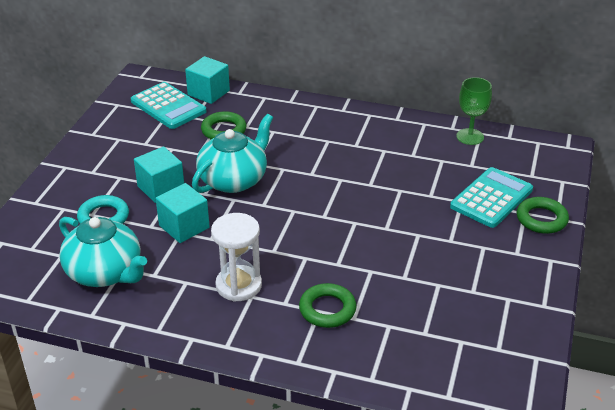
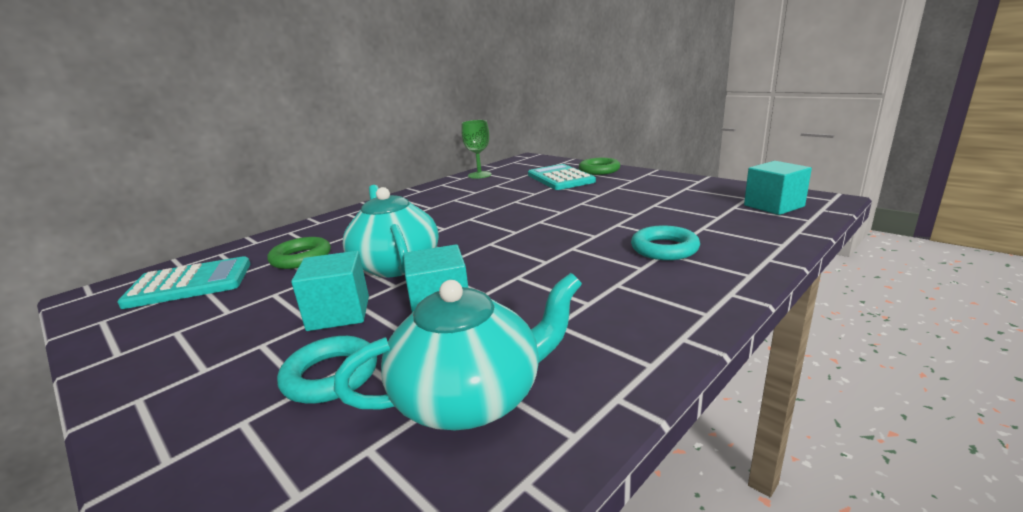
camera: 60 degrees left, 15 degrees down
turquoise cube [185,56,230,104] -> turquoise cube moved to [744,161,812,215]
white hourglass [211,213,262,302] -> none
green ring [299,283,357,328] -> turquoise ring [631,225,700,260]

